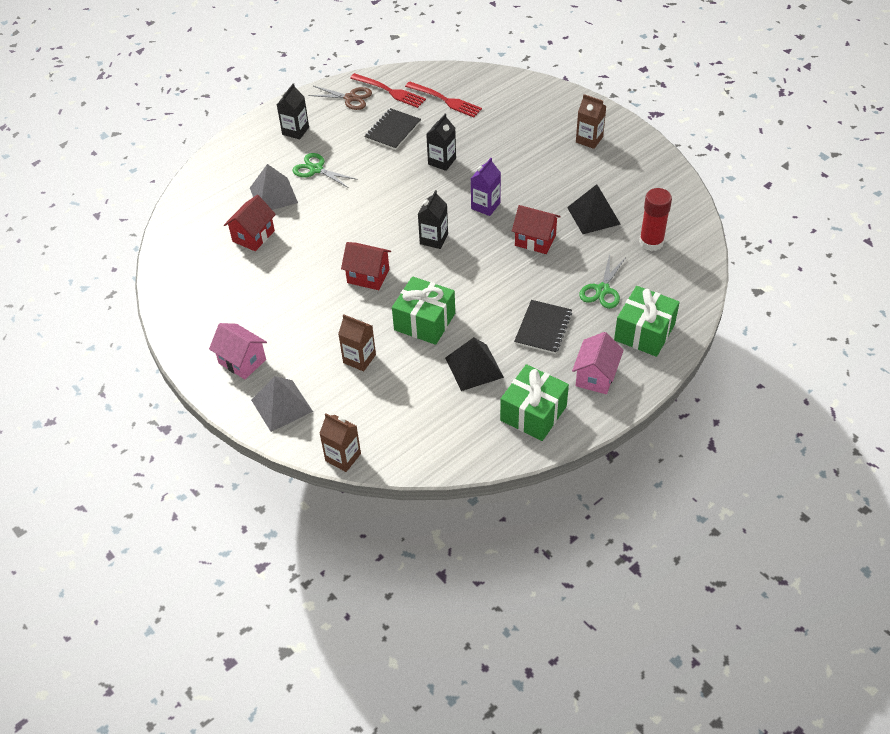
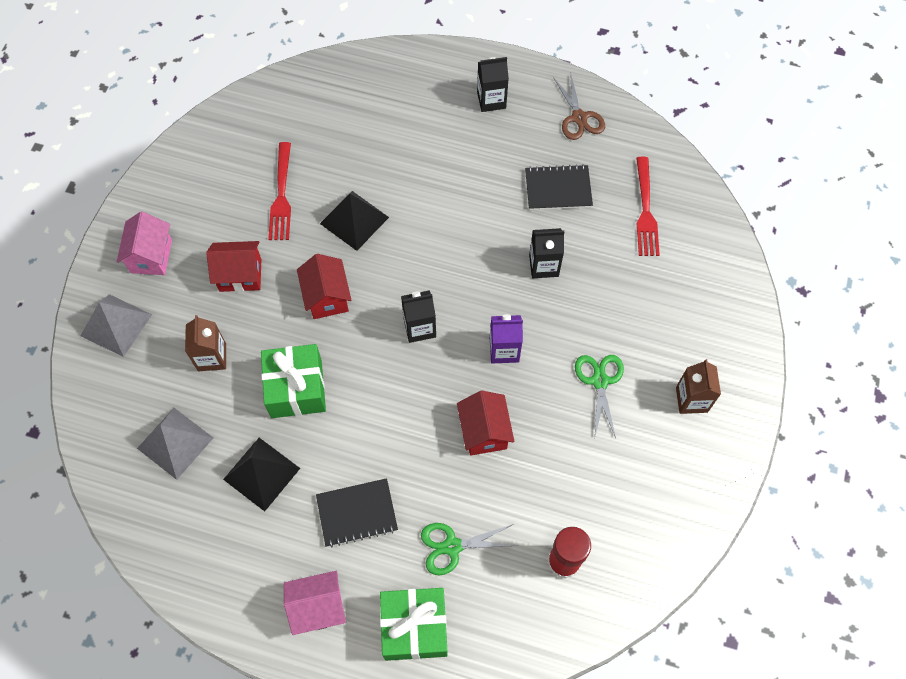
camera: 55 degrees right, 15 degrees up
red house [224,195,276,251] -> red house moved to [206,241,261,292]
grey pyramid [250,164,298,210] -> grey pyramid moved to [137,408,213,480]
green scissors [292,153,358,188] -> green scissors moved to [575,355,624,438]
brown carton [319,413,361,472] -> none
red fork [350,73,426,108] -> red fork moved to [268,142,291,240]
green gift [500,364,569,441] -> none
black pyramid [567,184,621,234] -> black pyramid moved to [320,191,389,251]

